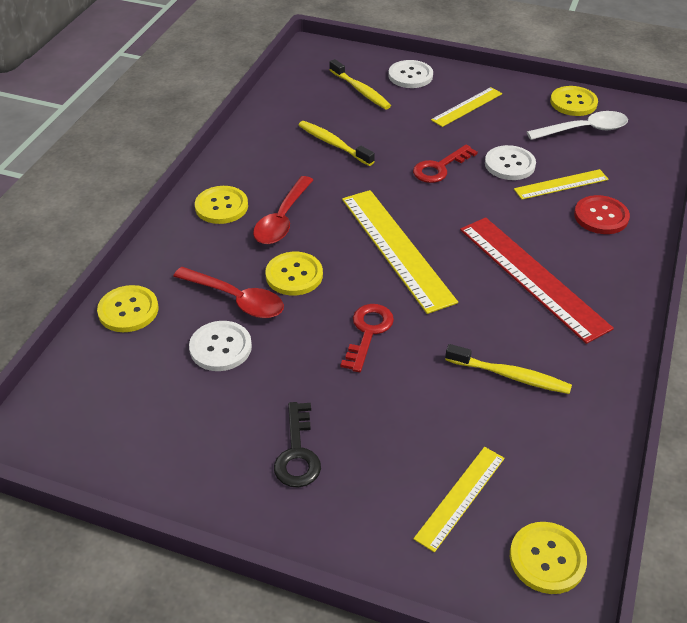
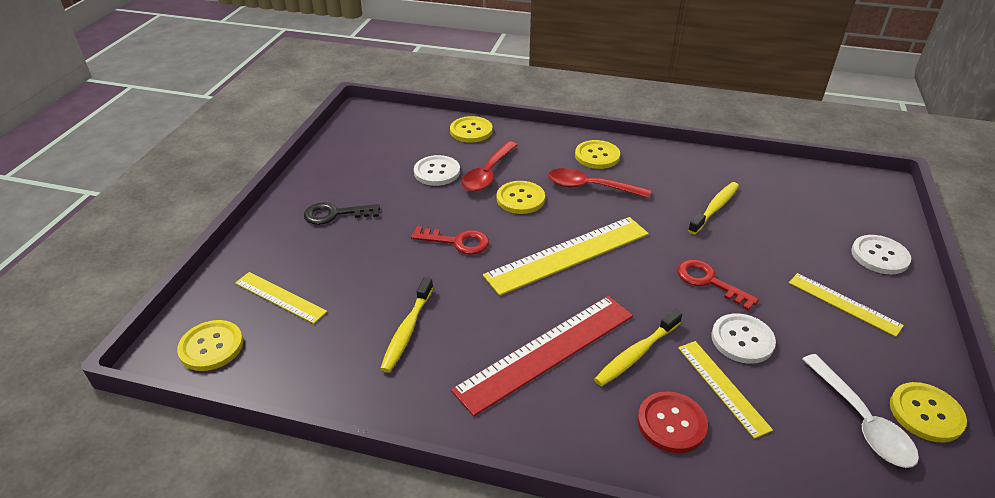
camera: 85 degrees right, 5 degrees down
yellow toothbrush [329,59,391,109] -> yellow toothbrush moved to [594,309,682,386]

